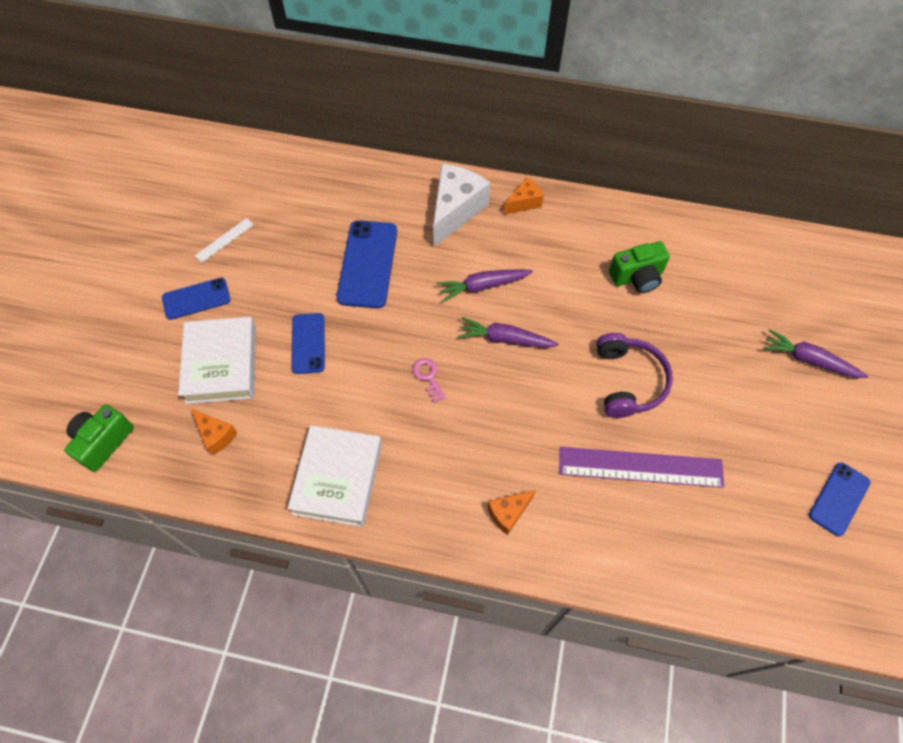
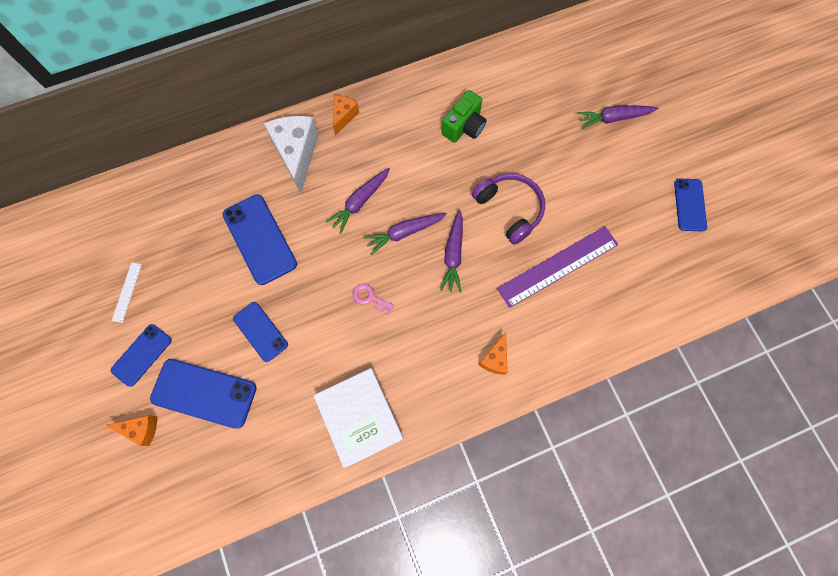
camera: 35 degrees left, 10 degrees up
green camera [64,405,134,472] -> none
white book [178,317,256,404] -> blue phone [150,359,256,429]
orange cheese [191,409,237,455] -> orange cheese moved to [106,415,157,446]
none -> purple carrot [440,209,463,293]

